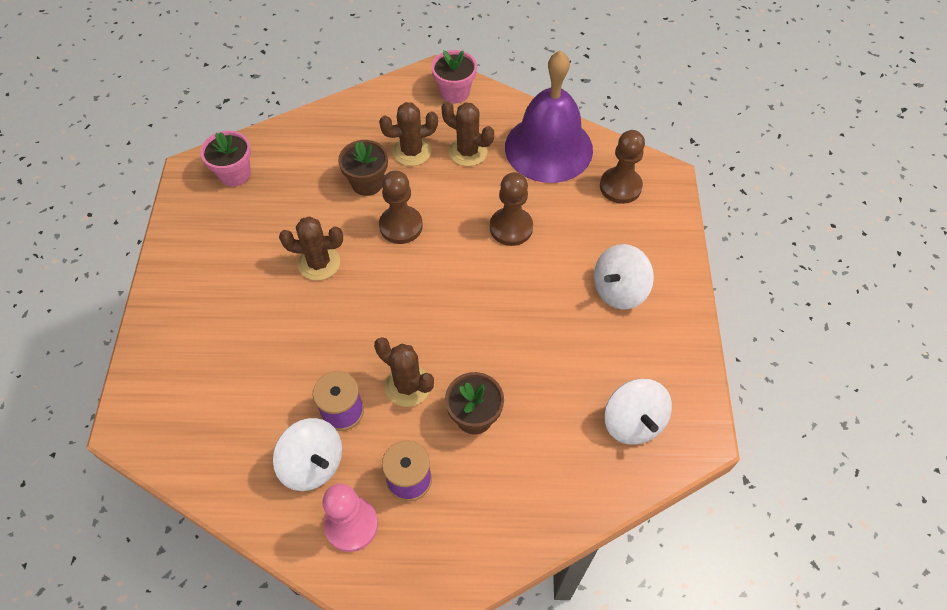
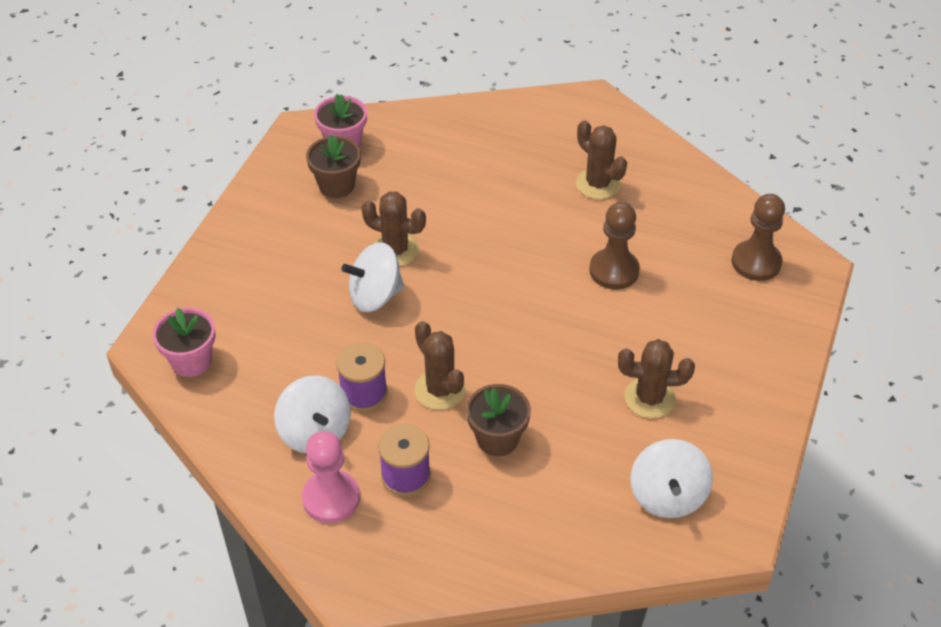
camera: 20 degrees right, 10 degrees down
brown flower pot [338,140,388,196] -> brown flower pot moved to [306,135,361,198]
brown cactus [379,102,438,166] -> brown cactus moved to [618,339,695,418]
brown pawn [379,170,423,244] -> none
pink flower pot [431,50,477,103] -> pink flower pot moved to [153,308,215,377]
purple bell [505,50,593,183] -> none
white spinning top [594,244,654,310] -> white spinning top moved to [341,242,404,312]

